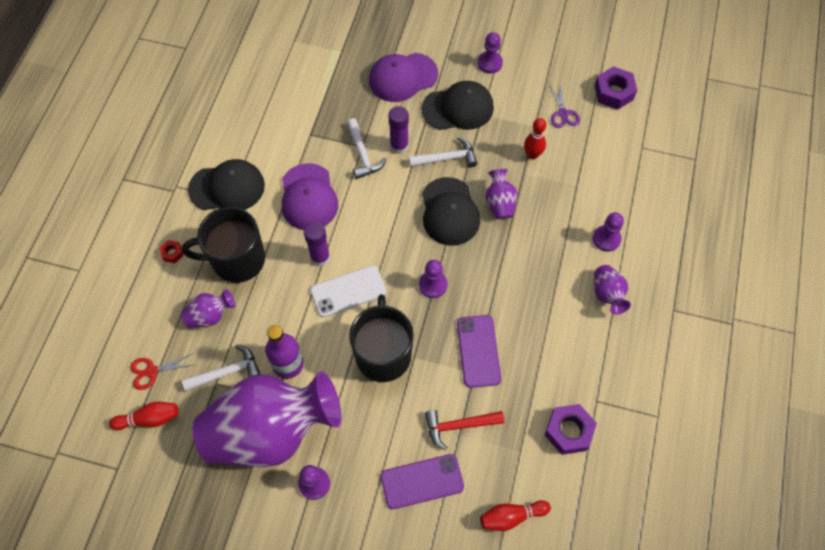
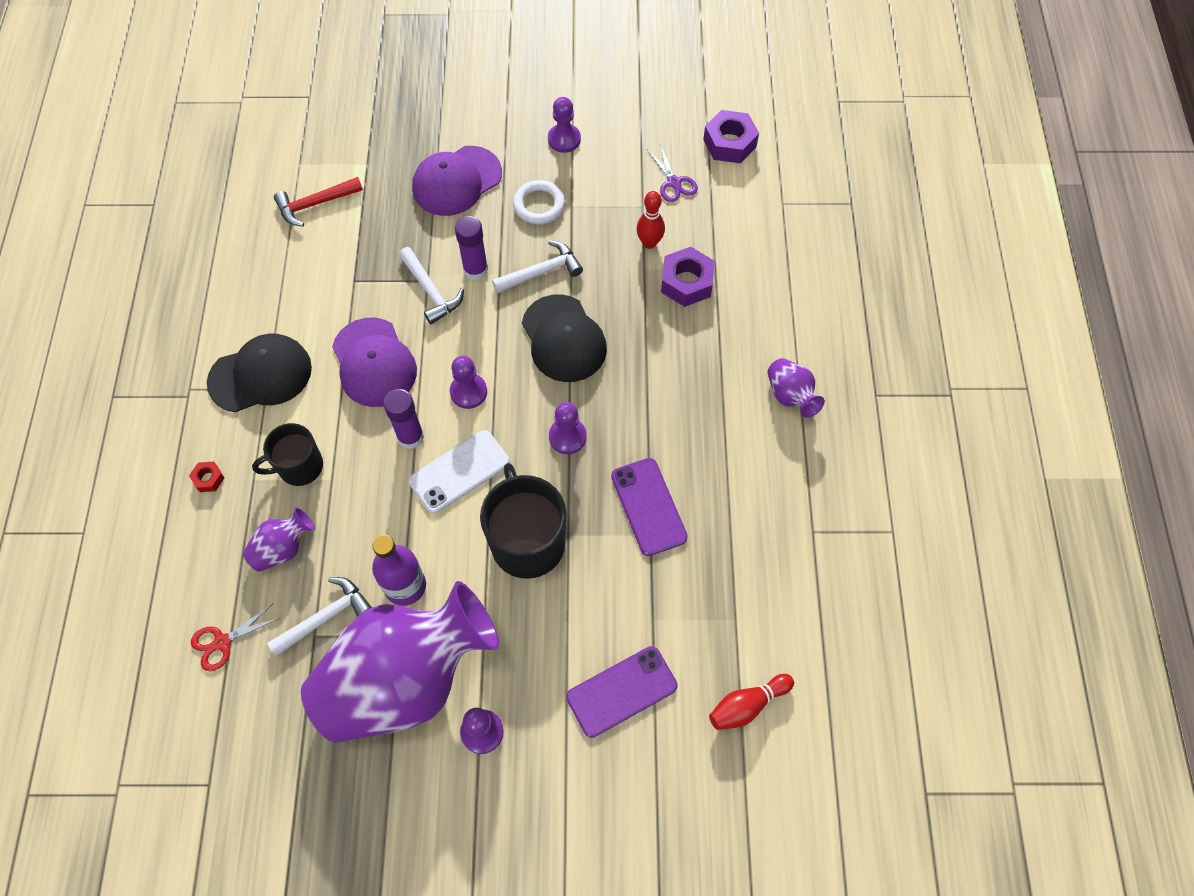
camera: 15 degrees left, 0 degrees up
red bowling pin [109,402,179,430] -> none
black mug [182,207,265,283] -> black mug [252,423,323,486], size x0.62
black cap [422,81,494,130] -> white ring [513,180,565,224]
red hammer [425,410,504,450] -> red hammer moved to [274,177,363,227]
purple vase [485,169,517,219] -> none
purple nut [545,404,597,455] -> purple nut moved to [661,247,715,307]
purple pawn [593,212,624,252] -> purple pawn moved to [450,356,487,409]

